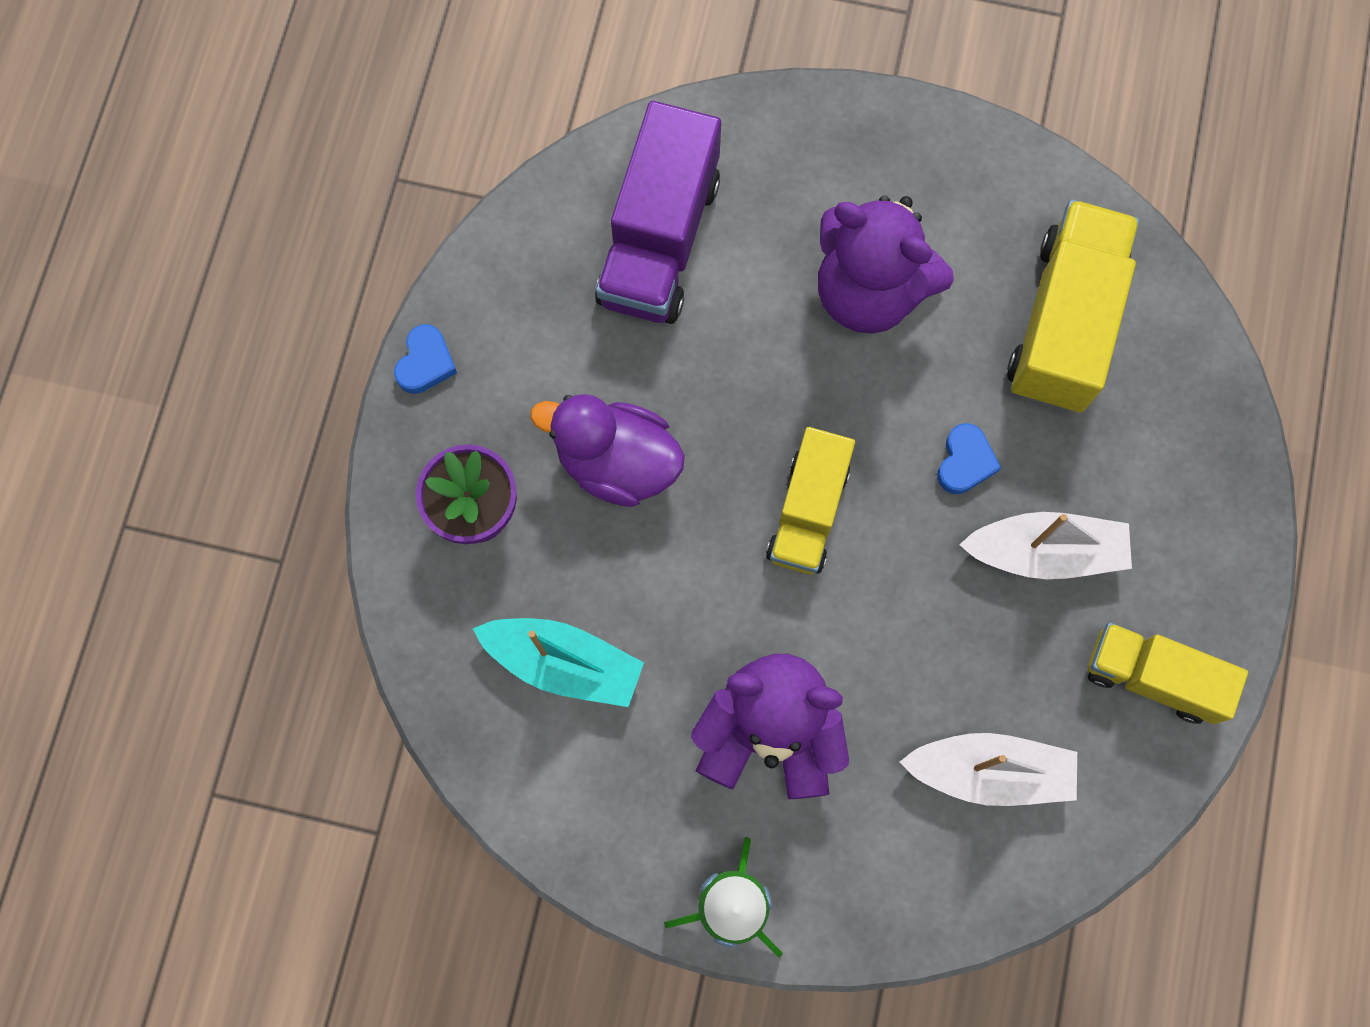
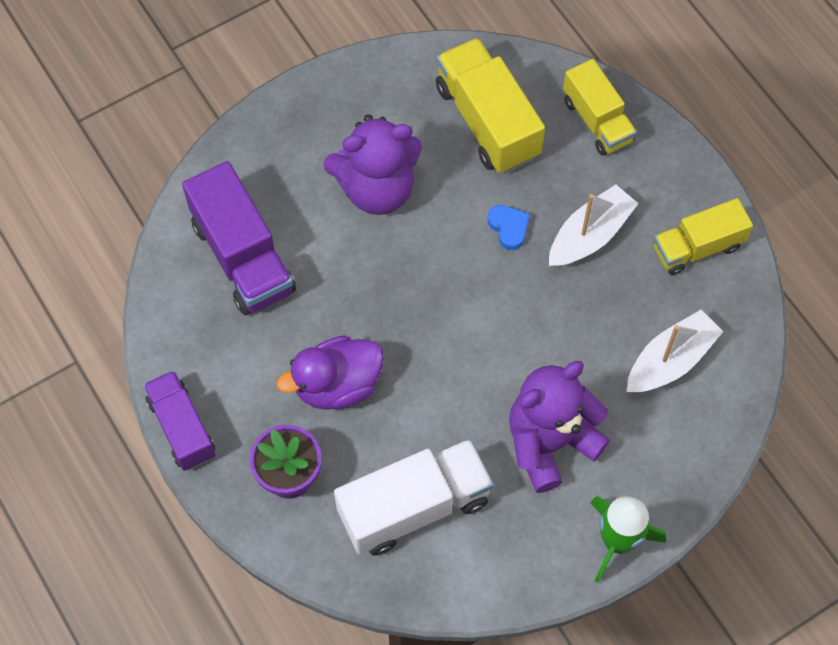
camera: 45 degrees left, 10 degrees down
blue heart [394,324,457,394] -> purple truck [143,370,216,471]
turquoise boat [473,618,644,707] -> white truck [334,439,493,556]
yellow truck [766,427,855,574] -> yellow truck moved to [563,59,637,155]

